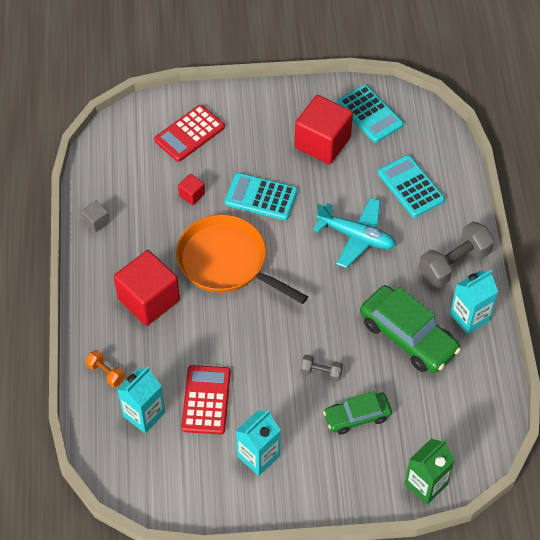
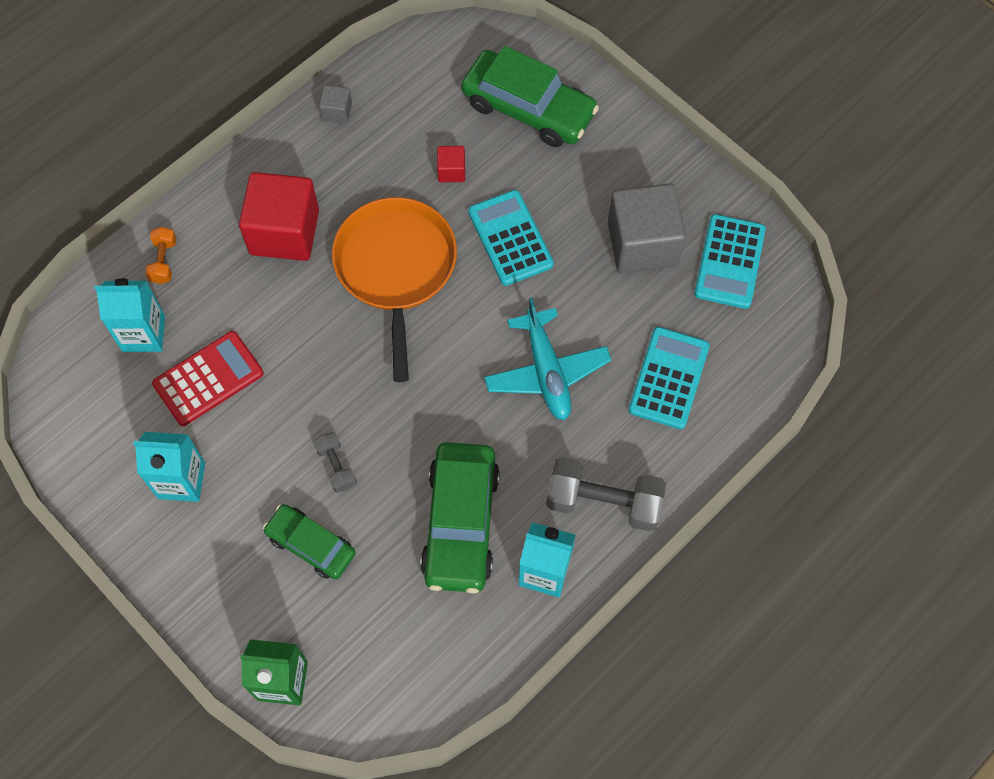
camera: 50 degrees right, 10 degrees up
red calculator [154,105,225,162] -> green car [461,46,599,147]
red cube [295,95,353,164] -> grey cube [608,183,686,273]

